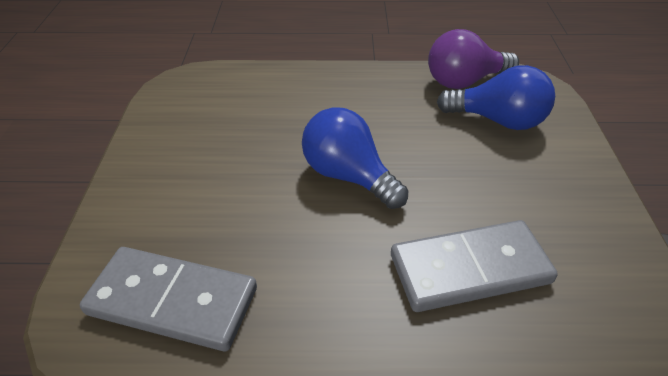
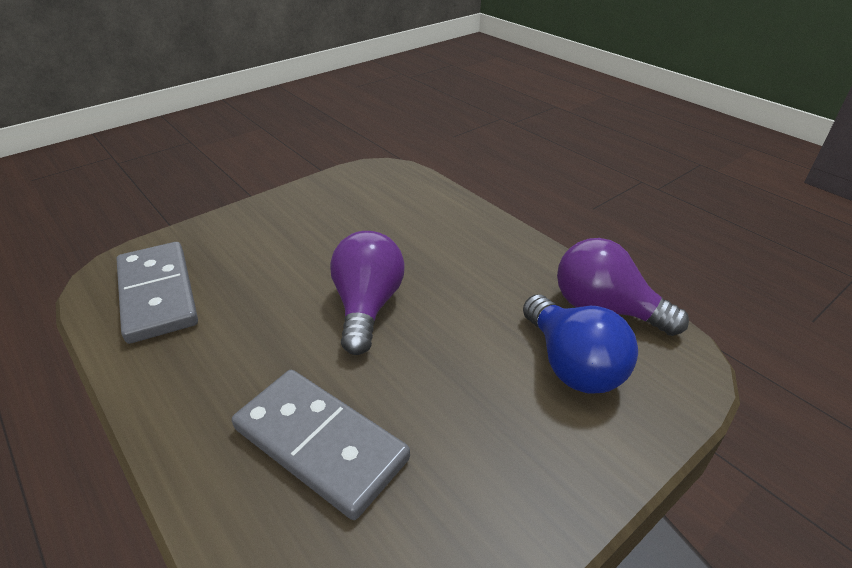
camera: 50 degrees right, 5 degrees down
blue light bulb [302,107,408,209] -> purple light bulb [330,231,405,355]

